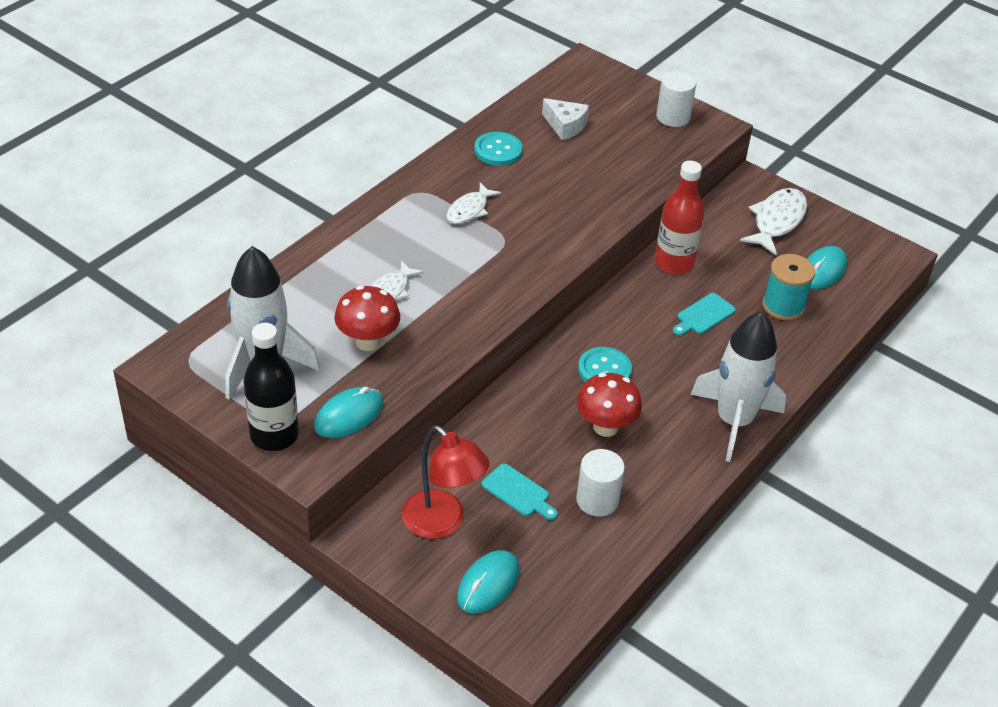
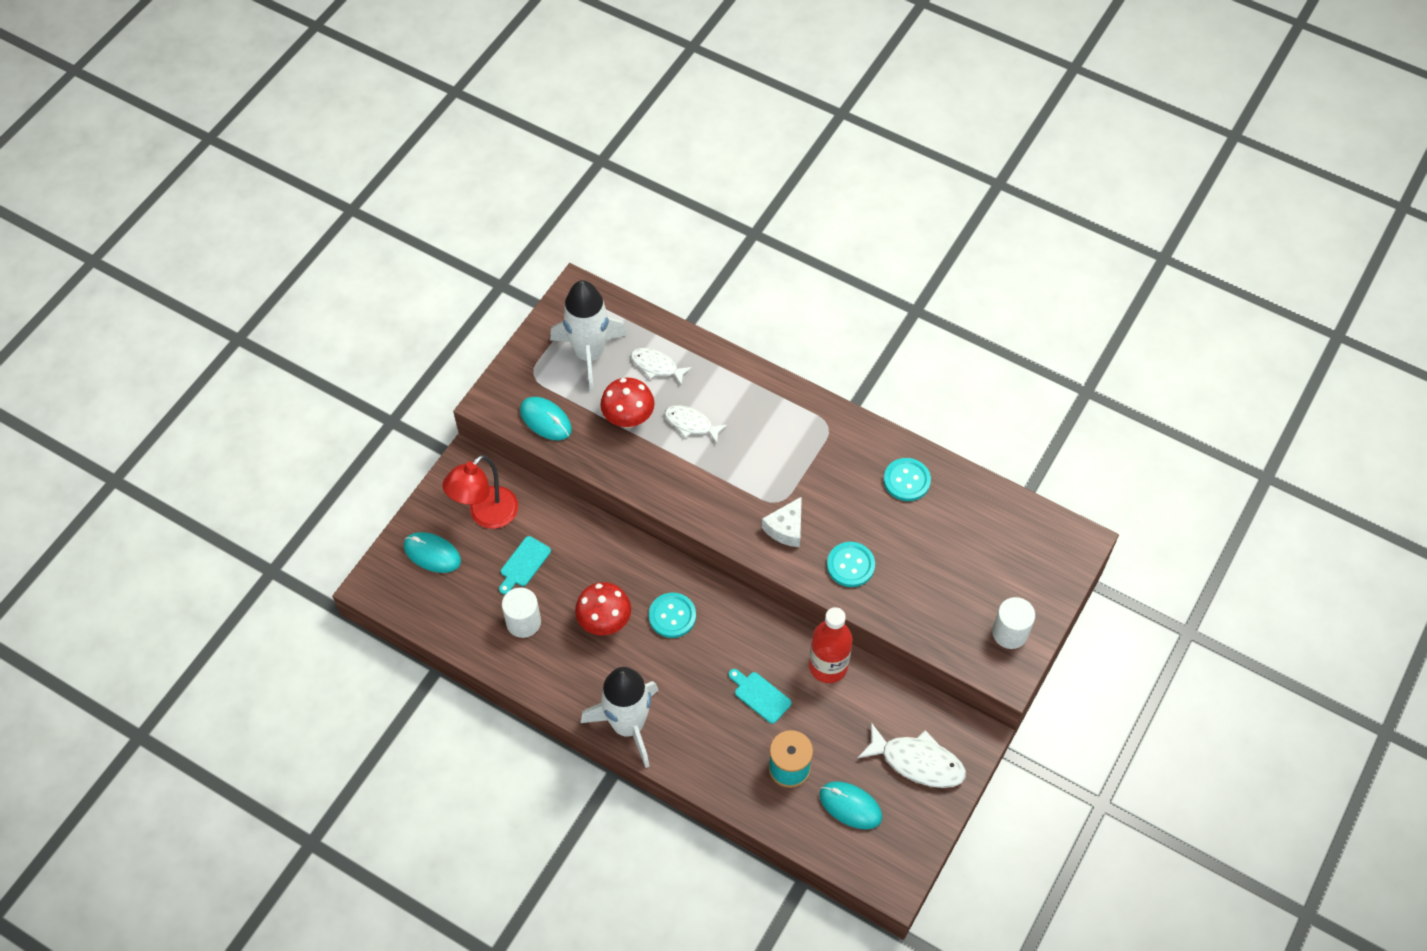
camera: 85 degrees right, 15 degrees up
black bottle [244,323,299,451] -> none
white fish [446,183,501,224] -> white fish moved to [631,348,692,385]
white cheese [542,98,589,140] -> white cheese moved to [762,497,802,547]
none -> turquoise button [827,542,875,587]

